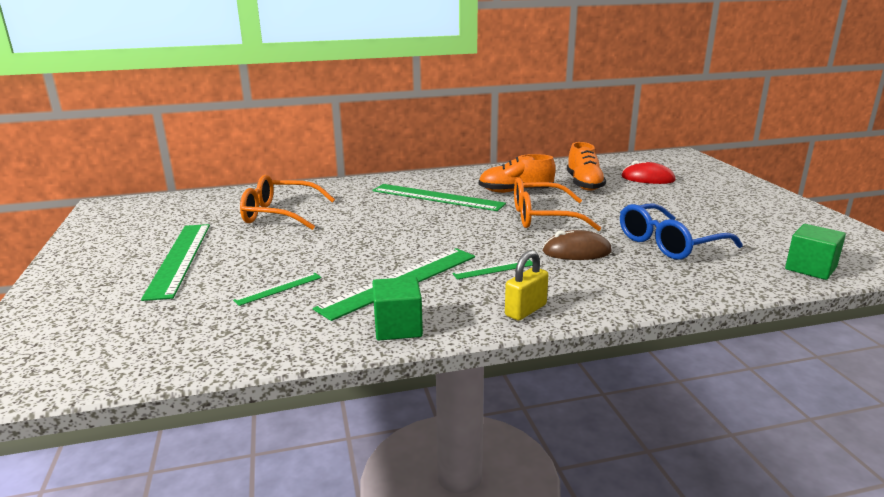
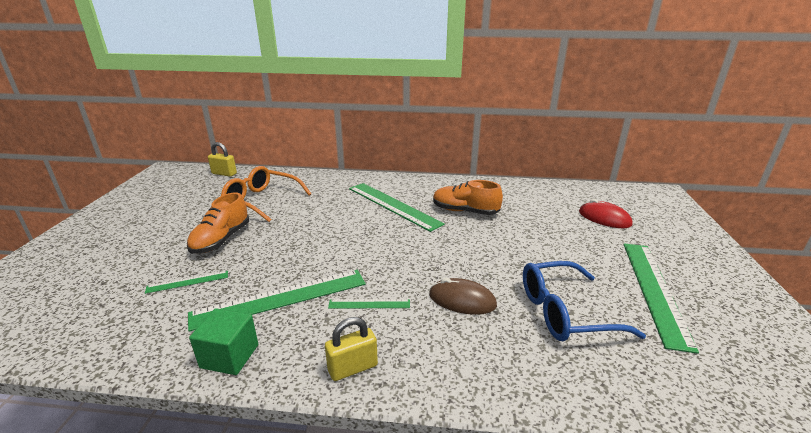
camera: 20 degrees right, 5 degrees up
green ruler [141,224,210,301] -> green ruler moved to [624,244,699,354]
orange glasses [514,178,601,231] -> none
orange shoe [567,142,606,191] -> orange shoe moved to [187,192,249,254]
green cube [785,224,846,280] -> none
none -> yellow padlock [208,142,237,177]

